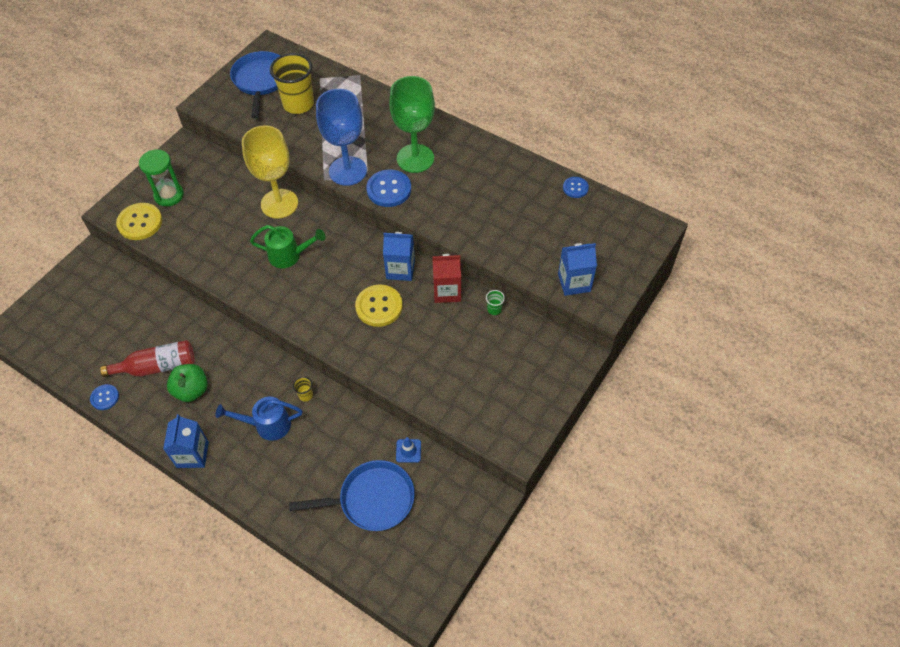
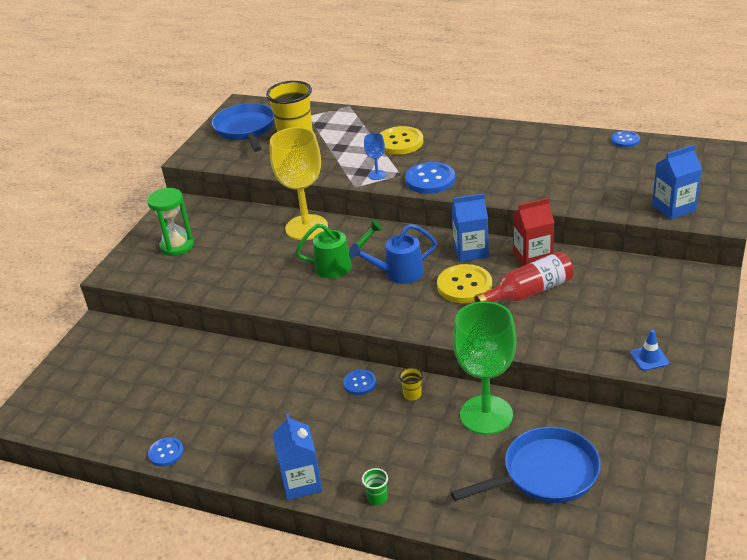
camera: 10 degrees left, 20 degrees down
red bottle [100,340,195,377] -> red bottle moved to [474,251,574,302]
yellow button [116,203,162,240] -> yellow button moved to [380,126,423,155]
green apple [167,364,208,402] -> none
blue watering can [216,397,302,441] -> blue watering can moved to [349,224,437,284]
blue goblet [316,89,367,186] -> blue goblet [364,133,386,180], size x0.43
green goblet [389,76,435,173] -> green goblet moved to [453,301,516,435]
blue traffic cone [396,437,421,463] -> blue traffic cone moved to [630,330,669,371]
green cup [486,290,505,315] -> green cup moved to [362,468,388,505]
none -> blue button [343,369,376,395]

